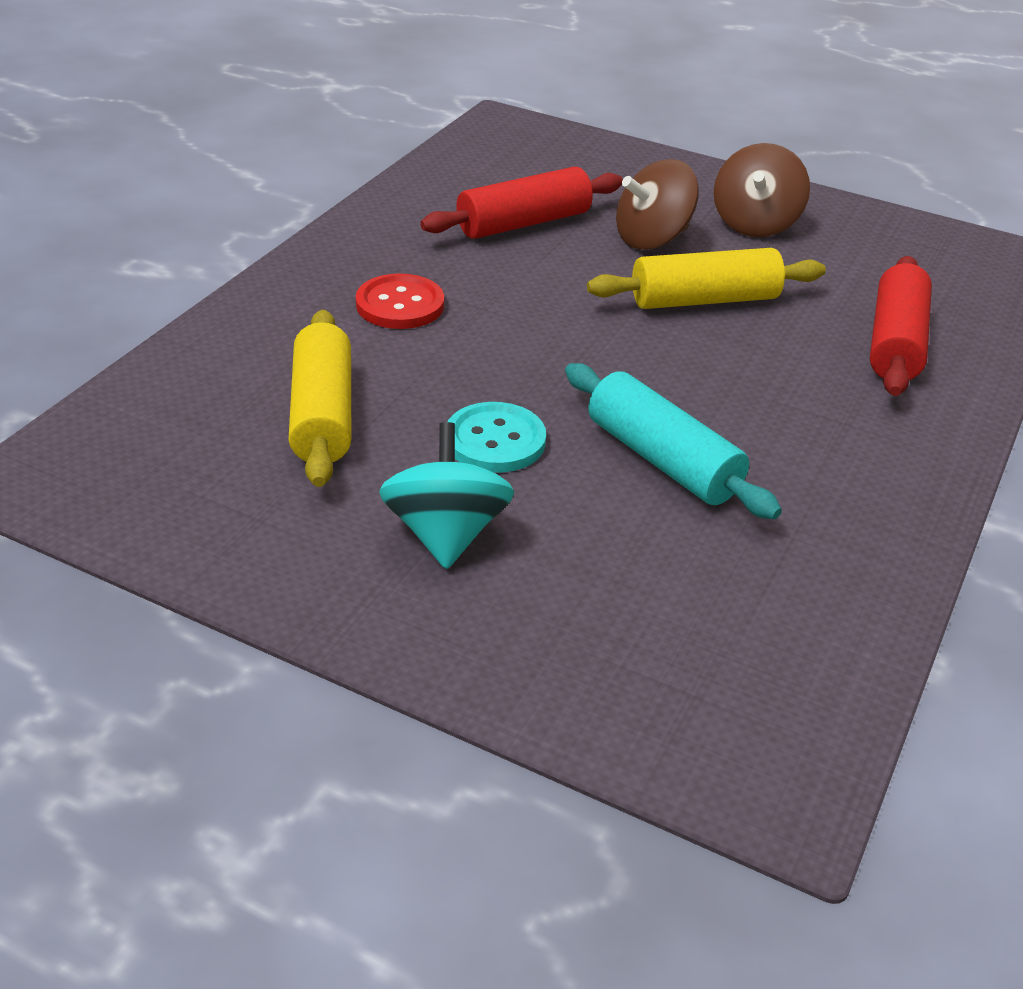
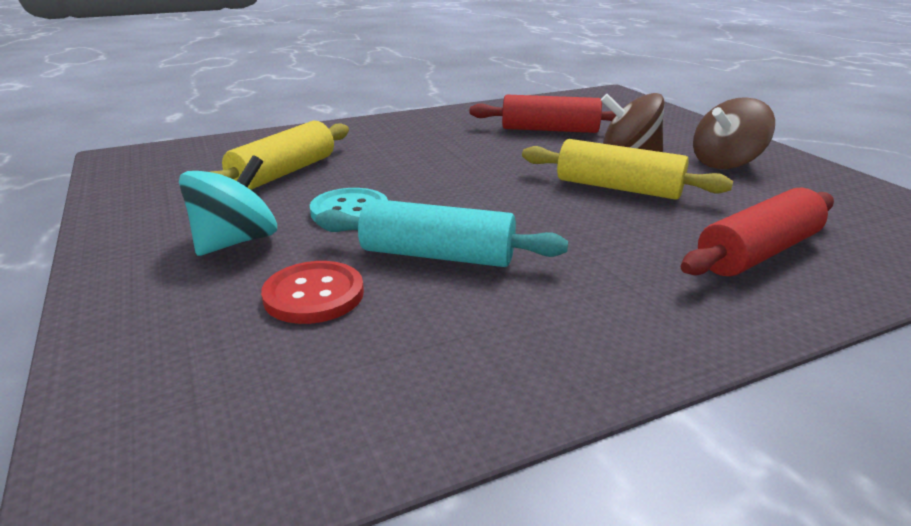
camera: 40 degrees right, 10 degrees down
red button [356,274,444,329] -> red button moved to [261,261,364,324]
turquoise rolling pin [565,363,782,519] -> turquoise rolling pin turned 75 degrees counterclockwise [315,199,568,267]

